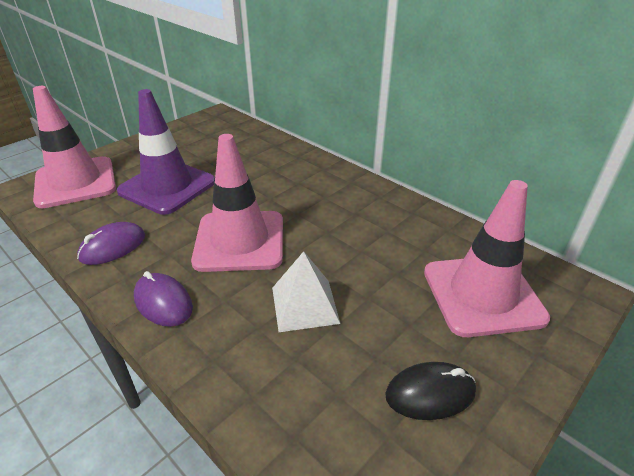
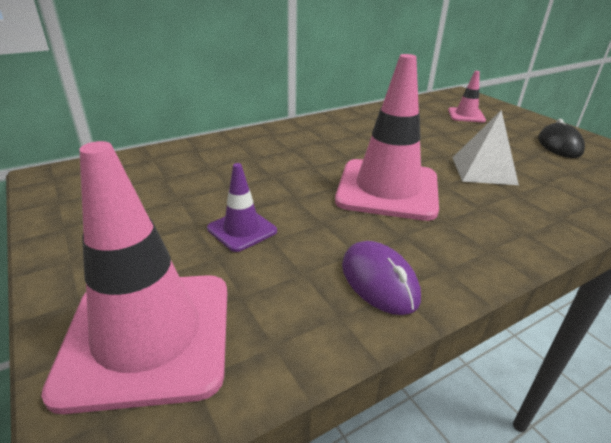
camera: 75 degrees left, 5 degrees down
purple traffic cone [117,89,215,215] -> purple traffic cone [207,163,277,252], size x0.48
purple mouse [134,271,193,327] -> none
pink traffic cone [424,180,550,337] -> pink traffic cone [448,71,486,122], size x0.48

